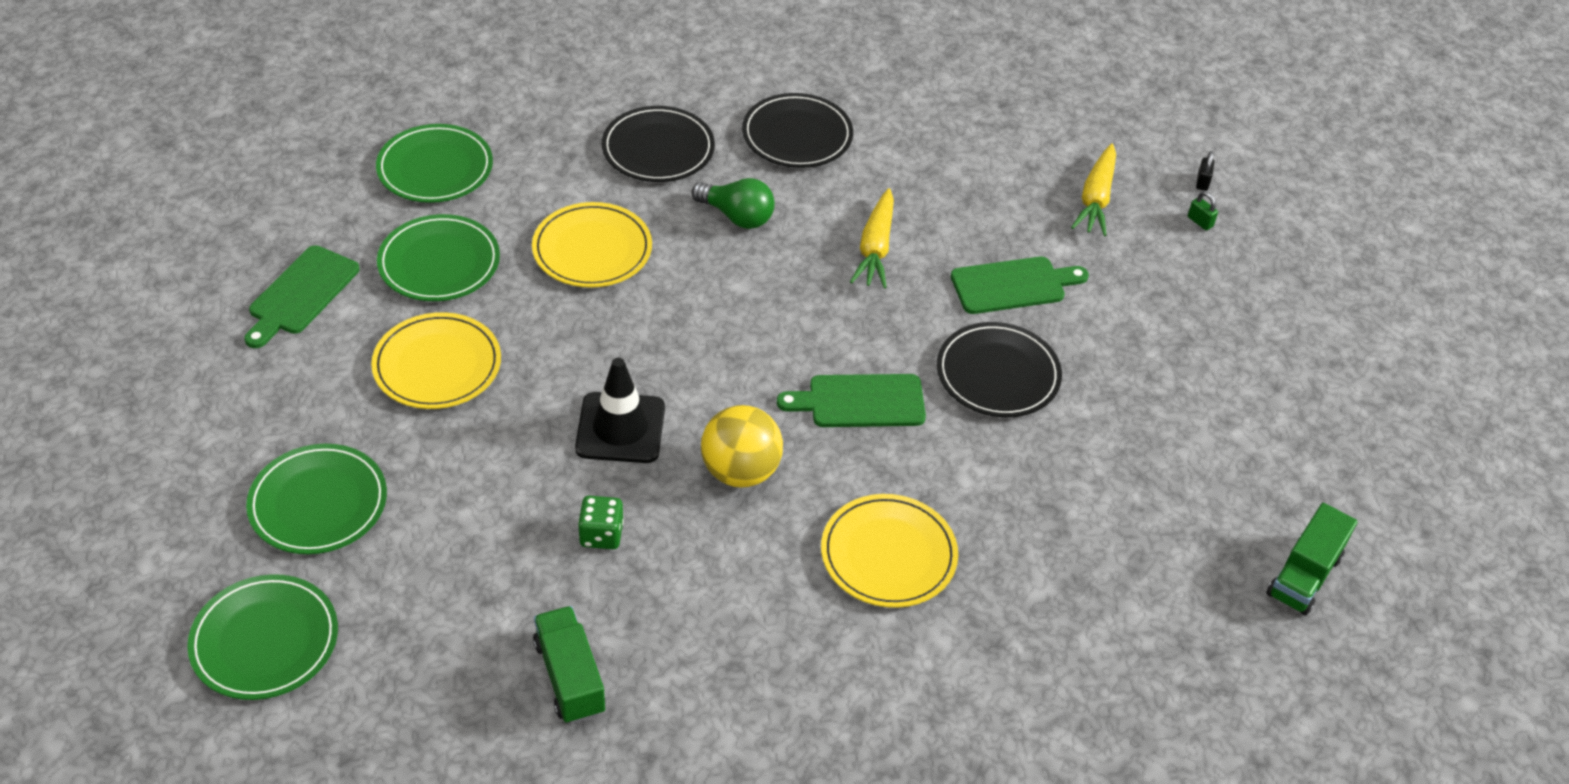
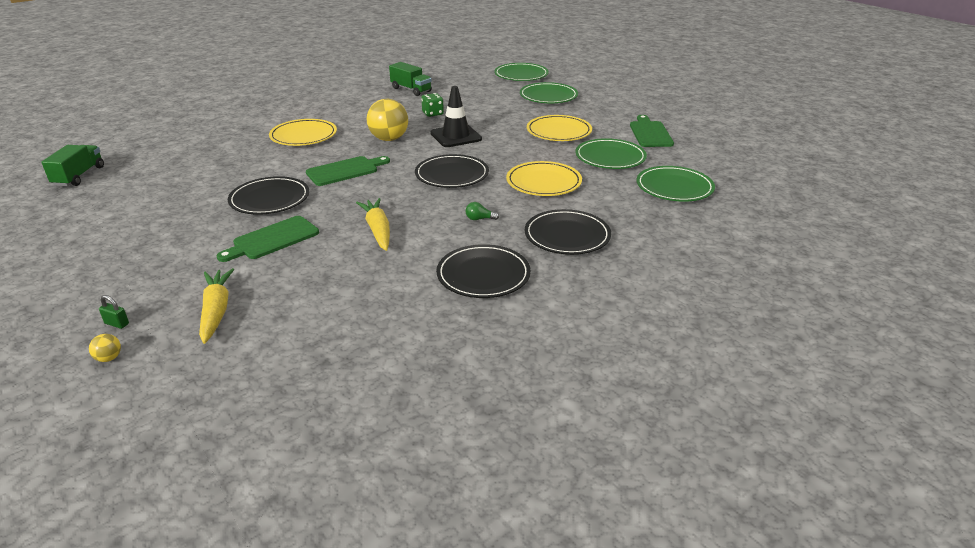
camera: 155 degrees right, 15 degrees down
green light bulb [692,178,775,229] -> green light bulb [465,202,499,220], size x0.52
black padlock [1196,151,1214,191] -> yellow ball [89,334,121,362]
none -> black plate [415,154,489,188]

